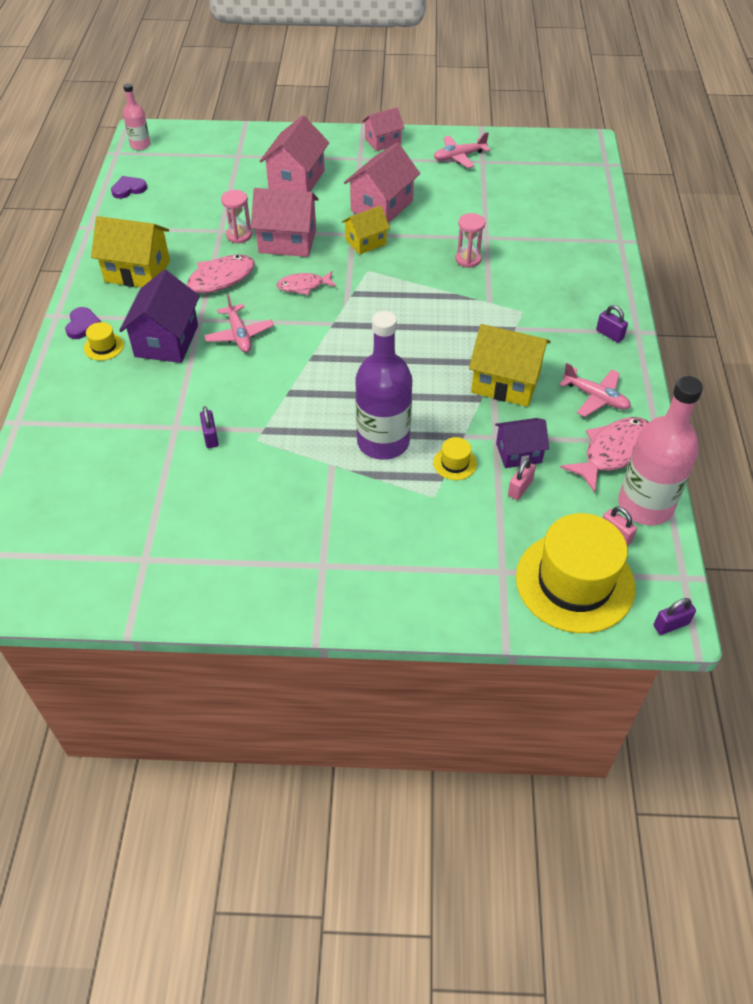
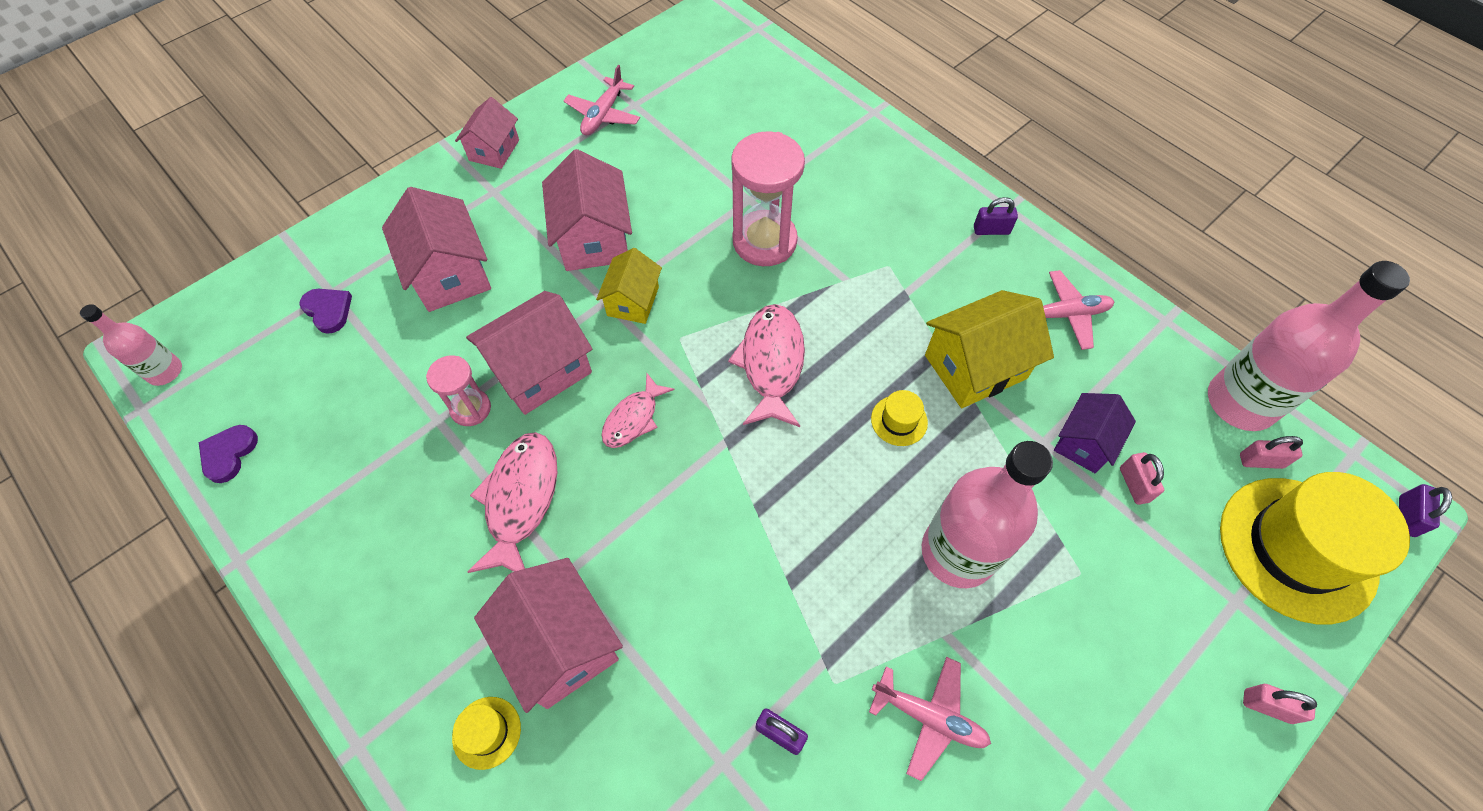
camera: 45 degrees left, 10 degrees up
purple heart [65,307,101,339] -> purple heart moved to [299,289,352,334]
yellow house [91,216,170,287] -> none
purple house [119,270,200,363] -> pink house [474,558,623,713]
pink plane [204,294,274,353] -> pink plane moved to [869,657,991,781]
purple bottle [355,311,412,460] -> pink bottle [922,441,1053,588]
yellow hat [433,437,477,480] -> yellow hat moved to [871,390,928,446]
pink hourglass [456,213,485,268] -> pink hourglass [731,131,805,266], size x1.81
pink fish [560,417,649,493] -> pink fish moved to [728,304,805,427]
none -> pink padlock [1243,684,1317,724]

